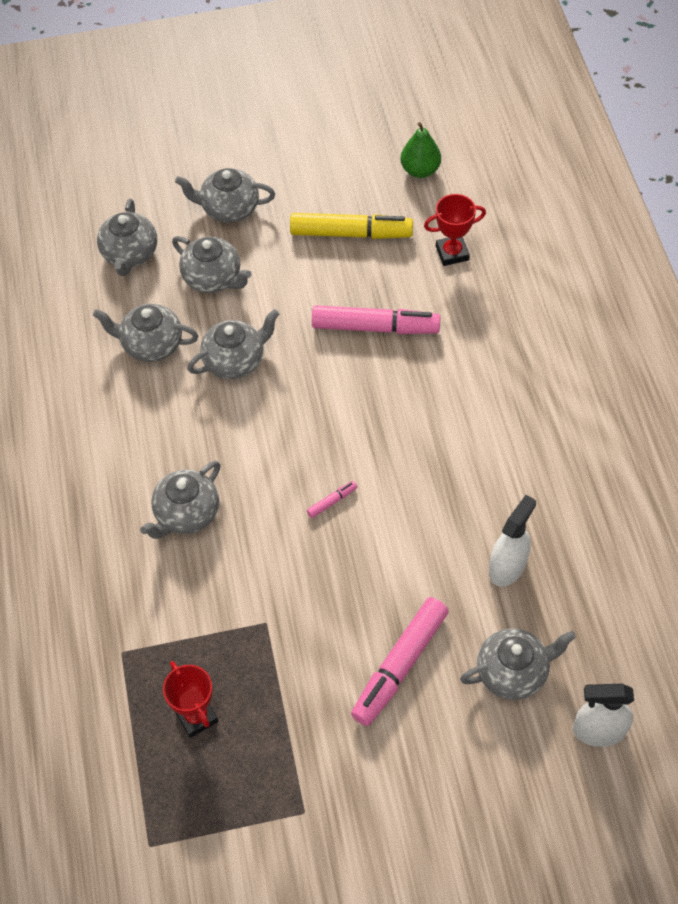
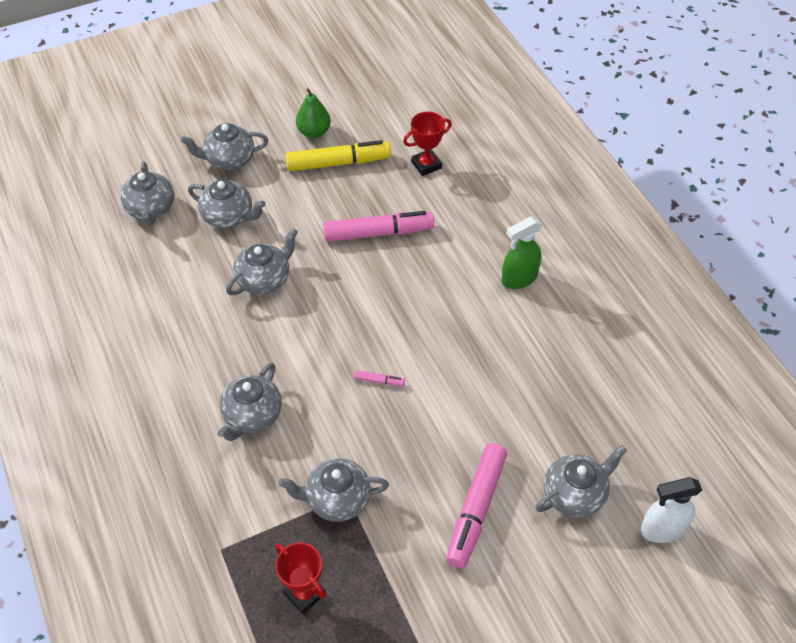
camera: 15 degrees left, 5 degrees down
grey teapot [93,304,198,362] -> grey teapot moved to [278,458,389,522]
pink marker [307,481,357,518] -> pink marker turned 60 degrees clockwise [354,370,405,386]
green pear [400,122,441,178] -> green pear moved to [296,88,331,138]
white spray bottle [489,495,536,587] -> none
none -> green spray bottle [502,217,542,289]

